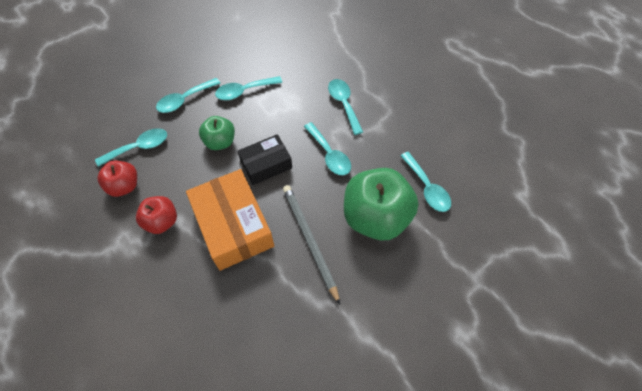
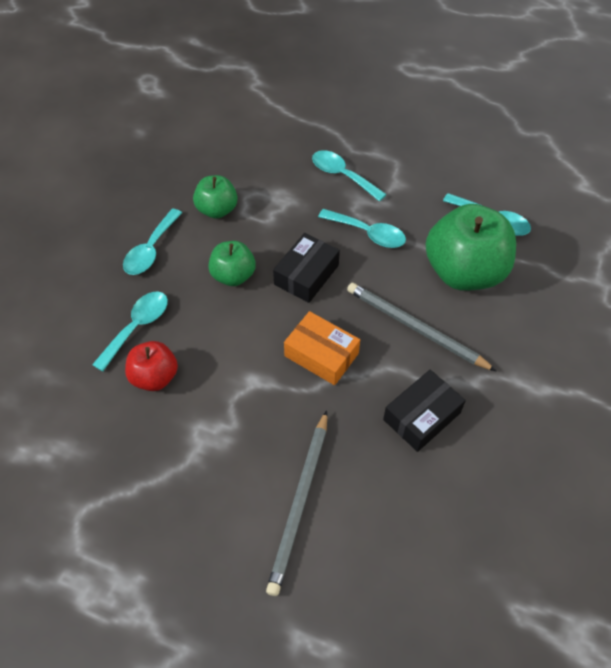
camera: 30 degrees left, 5 degrees down
red apple [136,196,177,234] -> none
orange box [186,169,274,271] -> orange box [284,311,360,385], size x0.60
turquoise spoon [215,76,282,100] -> green apple [193,175,238,219]
none -> grey pencil [266,410,327,596]
none -> black box [383,370,466,452]

